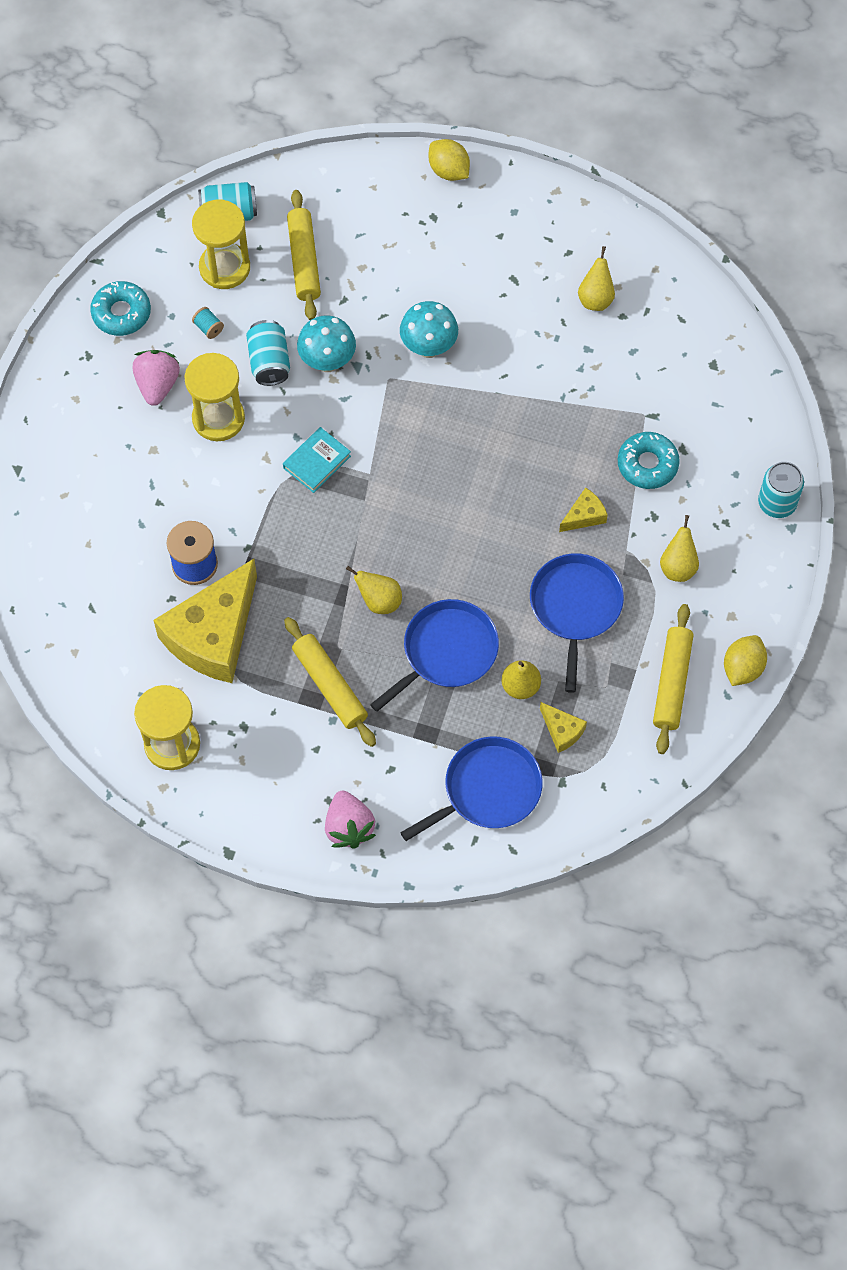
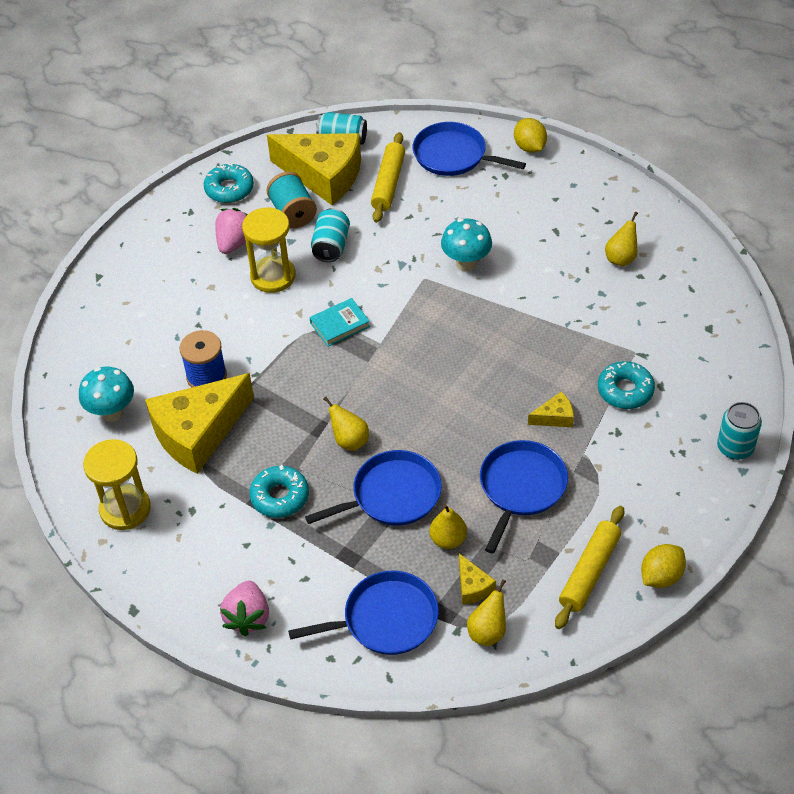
camera: 20 degrees right, 15 degrees down
yellow hourglass [192,200,250,289] -> yellow cheese [267,133,361,205]
turquoise spool [192,307,224,339] -> turquoise spool [266,172,317,228], size x2.08
yellow rolling pin [284,617,376,747] -> turquoise donut [249,465,309,518]
turquoise mushroom [297,315,356,372] -> turquoise mushroom moved to [79,367,134,422]
yellow pear [660,515,699,582] -> yellow pear moved to [467,579,506,646]
none -> blue pan [413,122,526,176]

